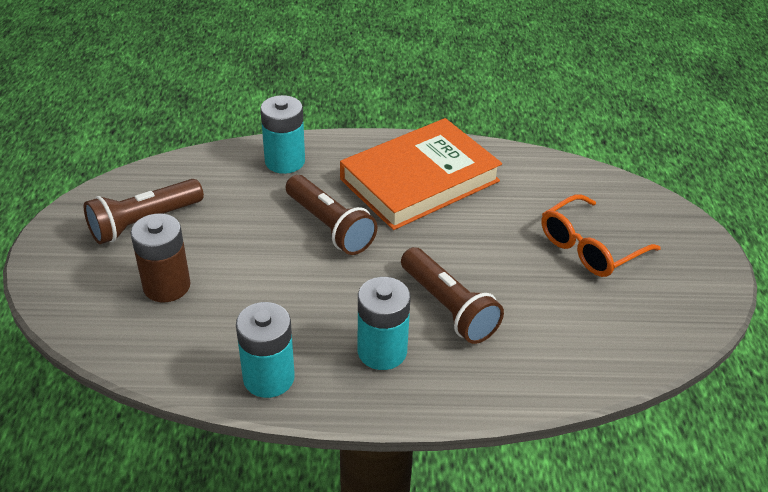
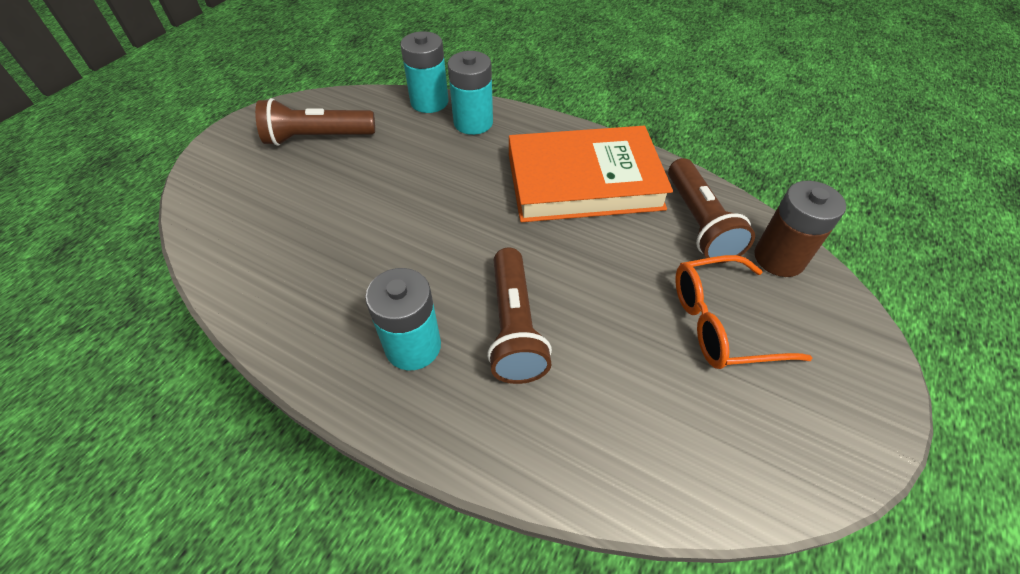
camera: 30 degrees right, 10 degrees up
brown battery [131,214,191,302] -> brown battery moved to [754,181,846,277]
turquoise battery [236,302,295,398] -> turquoise battery moved to [400,31,448,113]
brown flashlight [286,175,378,255] -> brown flashlight moved to [668,158,755,263]

